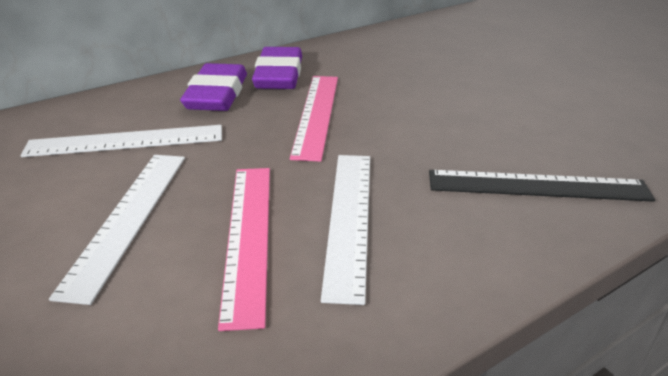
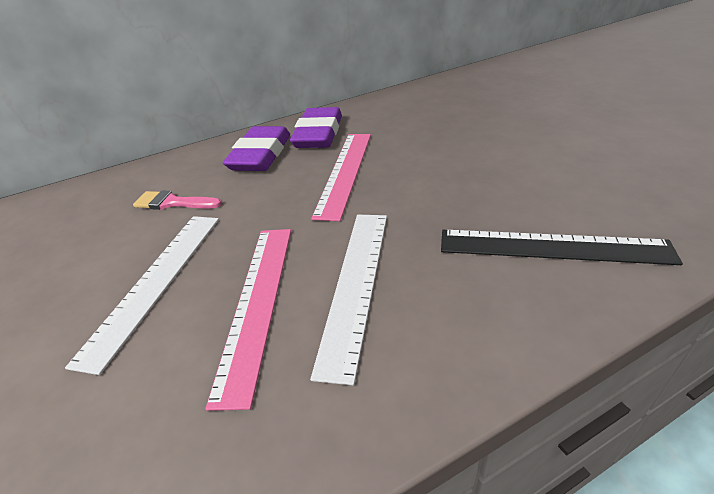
camera: 10 degrees right, 5 degrees up
white ruler [21,125,222,157] -> pink brush [133,190,222,210]

